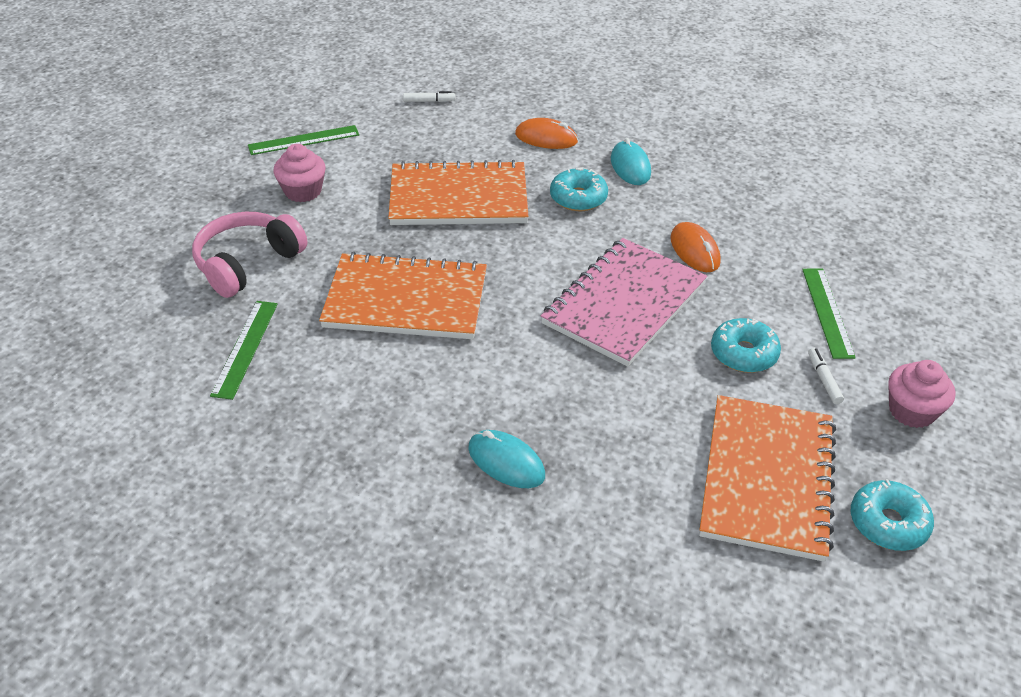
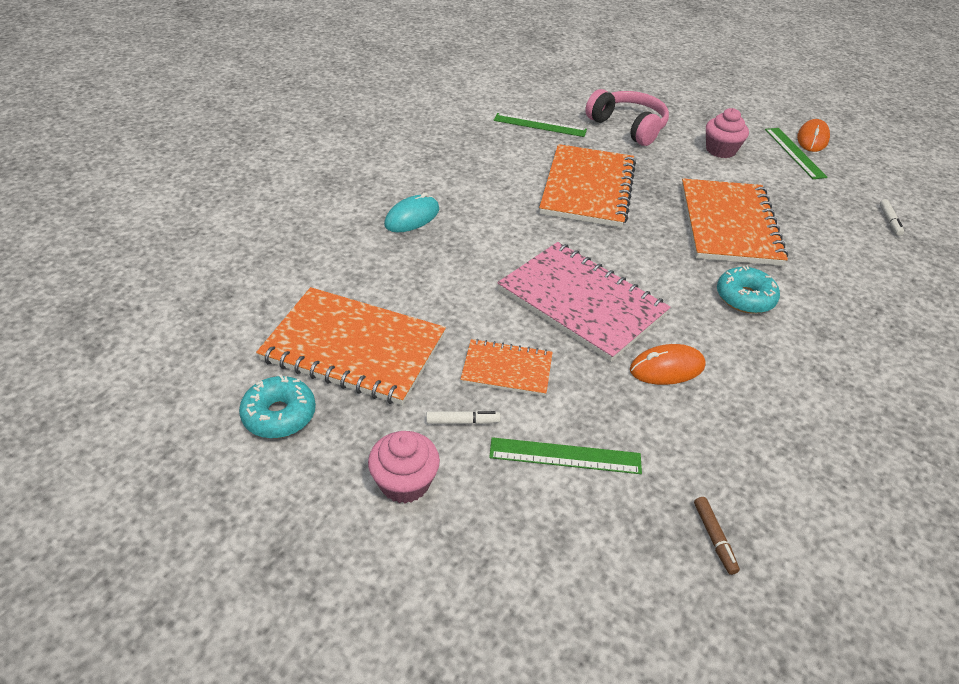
camera: 95 degrees right, 0 degrees up
orange mouse [515,118,578,149] -> orange mouse moved to [797,119,830,152]
turquoise mouse [611,138,651,185] -> none
turquoise donut [711,318,781,373] -> orange notebook [460,339,553,396]
none -> brown marker [694,497,740,575]

